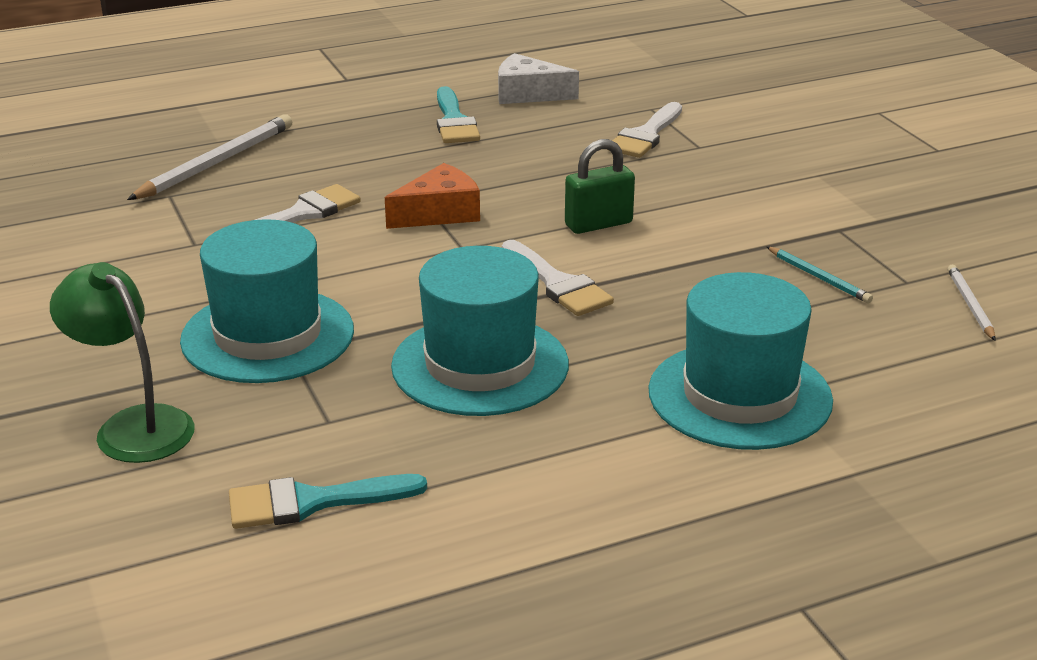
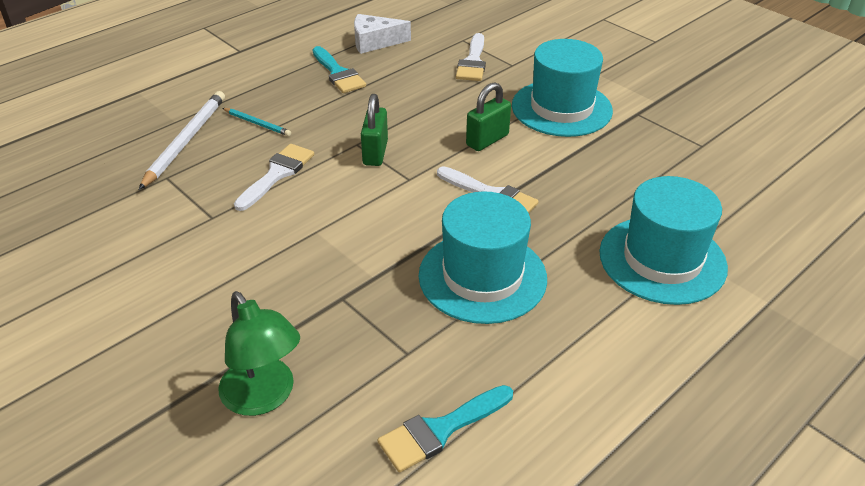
camera: 20 degrees left, 10 degrees up
green lamp [50,262,195,463] -> green lamp turned 150 degrees counterclockwise [218,291,300,416]
turquoise hat [180,219,354,383] -> turquoise hat moved to [512,39,613,137]
orange cheese [385,163,480,229] -> green padlock [361,94,388,166]
turquoise pencil [766,246,873,303] -> turquoise pencil moved to [222,108,291,136]
white pencil [947,264,996,341] -> none

